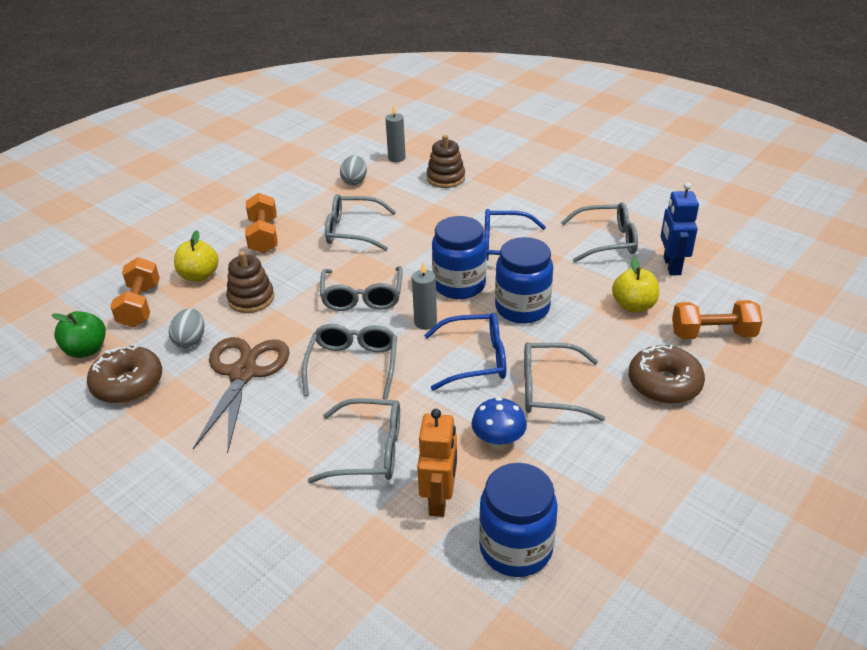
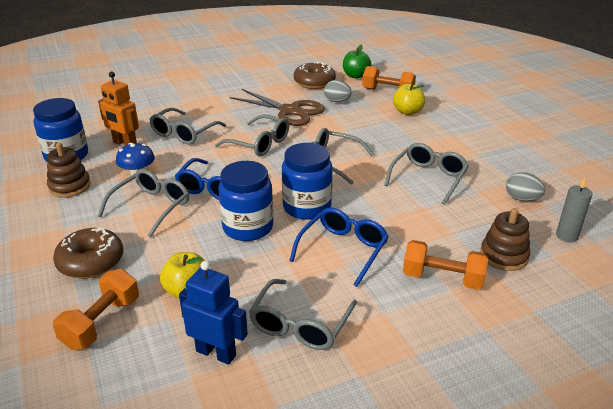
camera: 115 degrees right, 5 degrees down
brown stacking toy [226,251,274,313] -> brown stacking toy moved to [47,143,91,198]
orange dumbbell [245,193,278,253] -> orange dumbbell moved to [403,240,488,290]
grey candle [412,262,437,330] -> none

